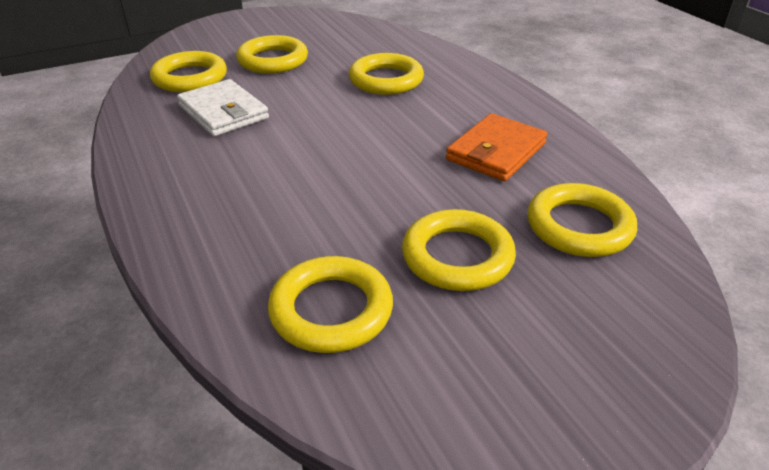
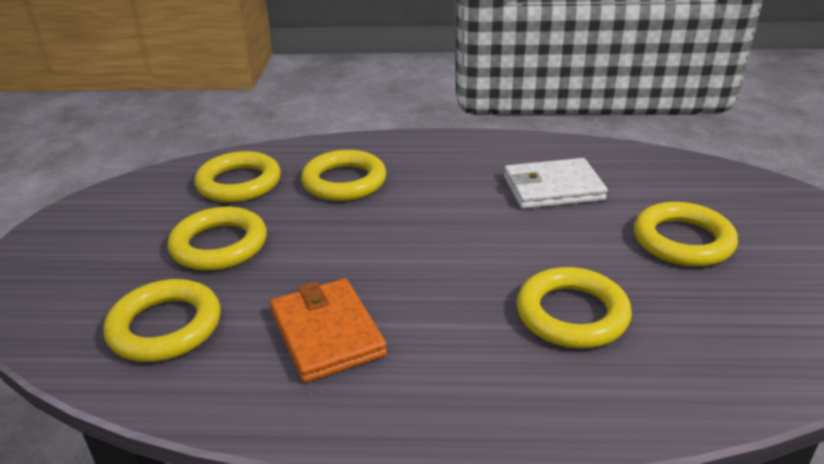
camera: 120 degrees right, 5 degrees down
yellow ring [150,51,227,92] -> yellow ring moved to [301,150,386,201]

